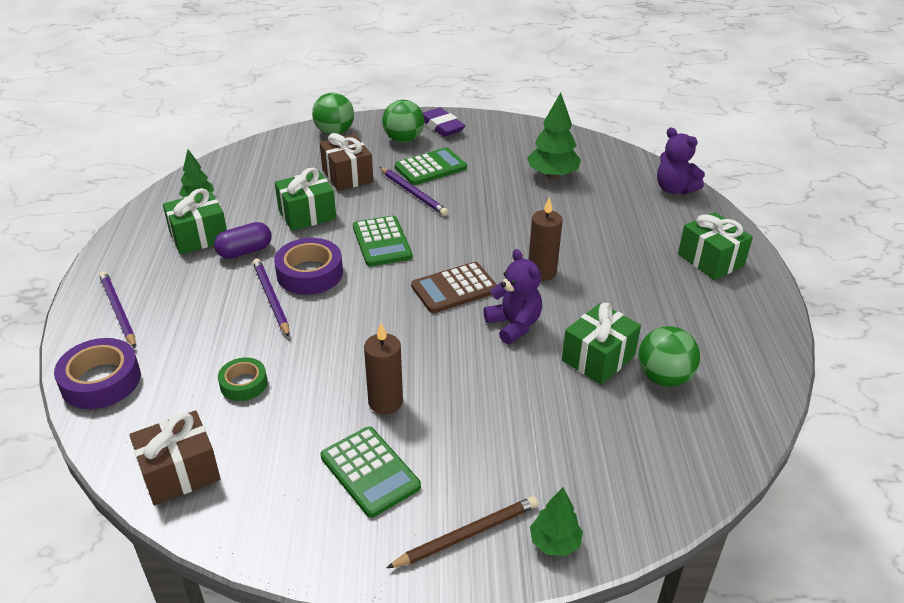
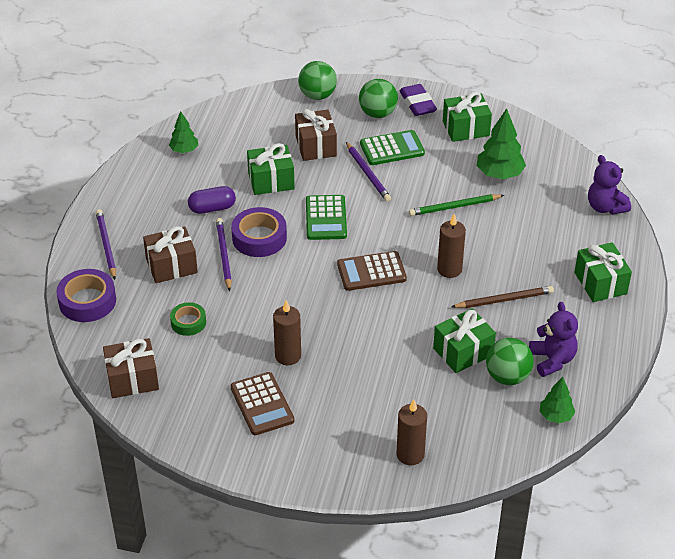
camera: 15 degrees right, 5 degrees up
green gift [163,188,227,254] -> green gift moved to [443,92,492,142]
green calculator [321,427,421,518] -> brown calculator [230,372,294,435]
brown pencil [387,496,538,568] -> brown pencil moved to [451,286,554,308]
purple teddy bear [484,249,542,344] -> purple teddy bear moved to [529,302,578,377]
green tree [530,488,583,556] -> green tree moved to [540,377,575,423]
none -> brown gift [143,226,198,283]
none -> brown candle [396,399,427,465]
none -> green pencil [409,194,504,216]

